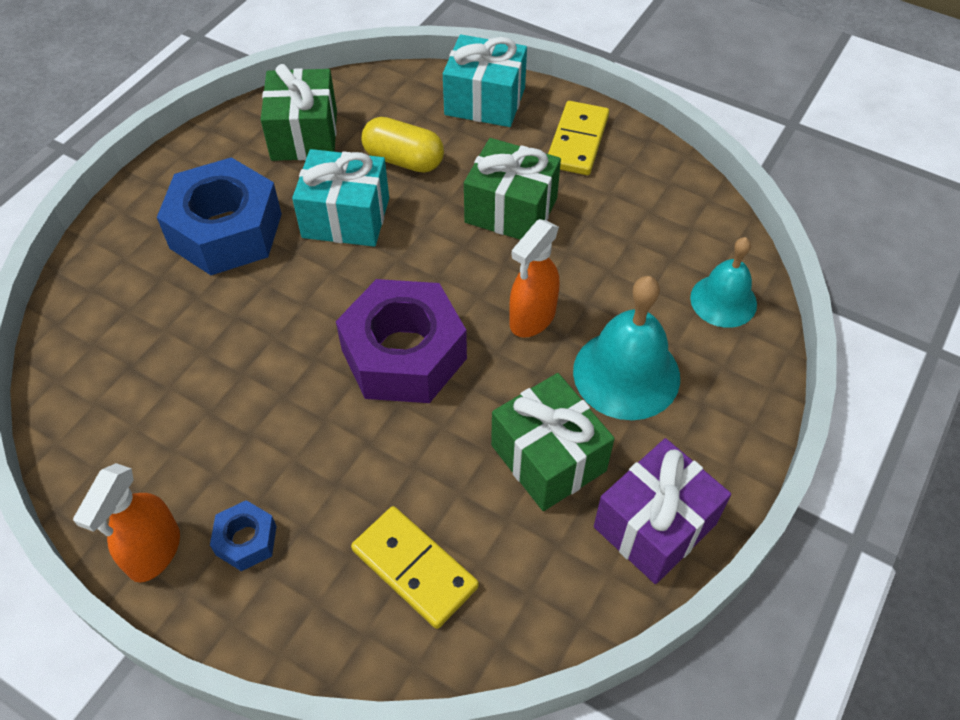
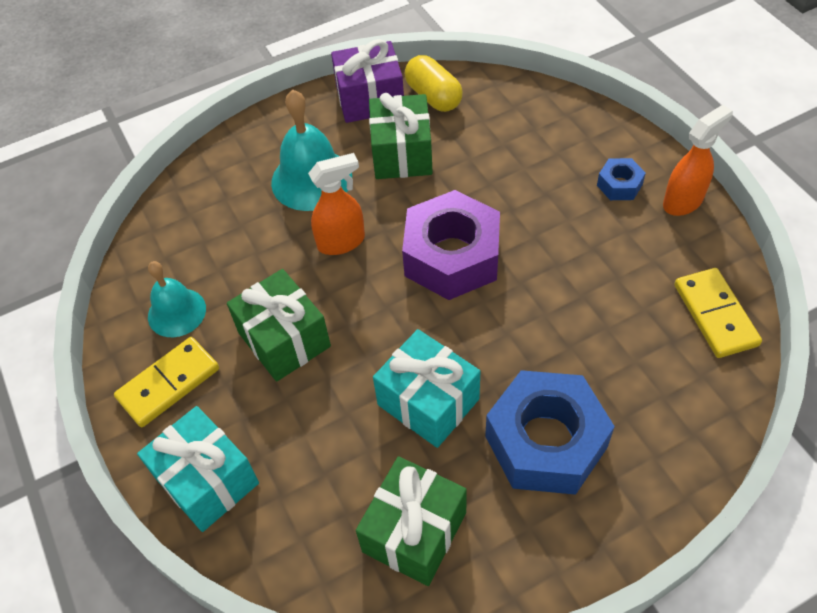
camera: 145 degrees left, 0 degrees up
yellow domino [351,506,479,629] -> yellow domino moved to [674,268,762,358]
yellow capsule [362,117,444,173] -> yellow capsule moved to [405,55,463,112]
turquoise bell [690,237,757,328] -> turquoise bell moved to [148,261,206,337]

